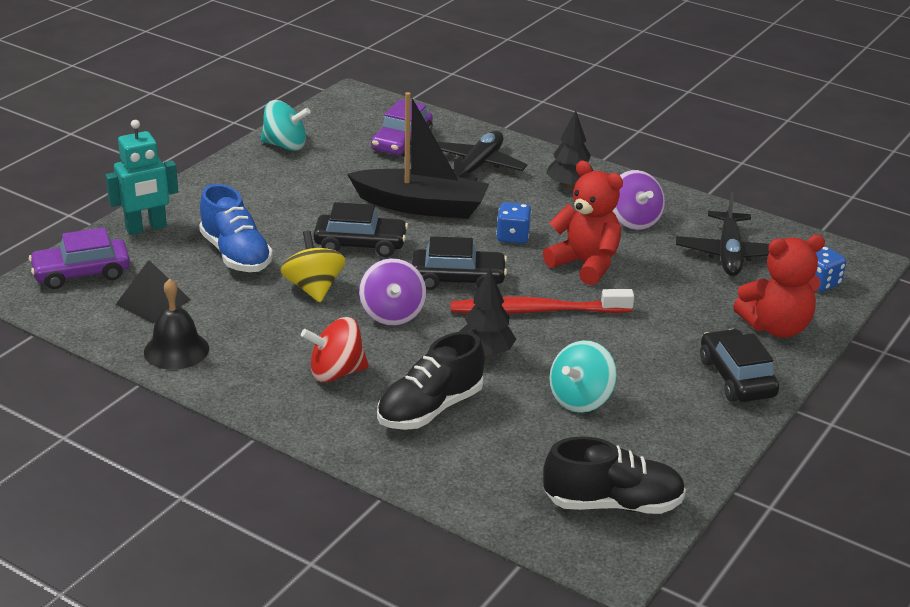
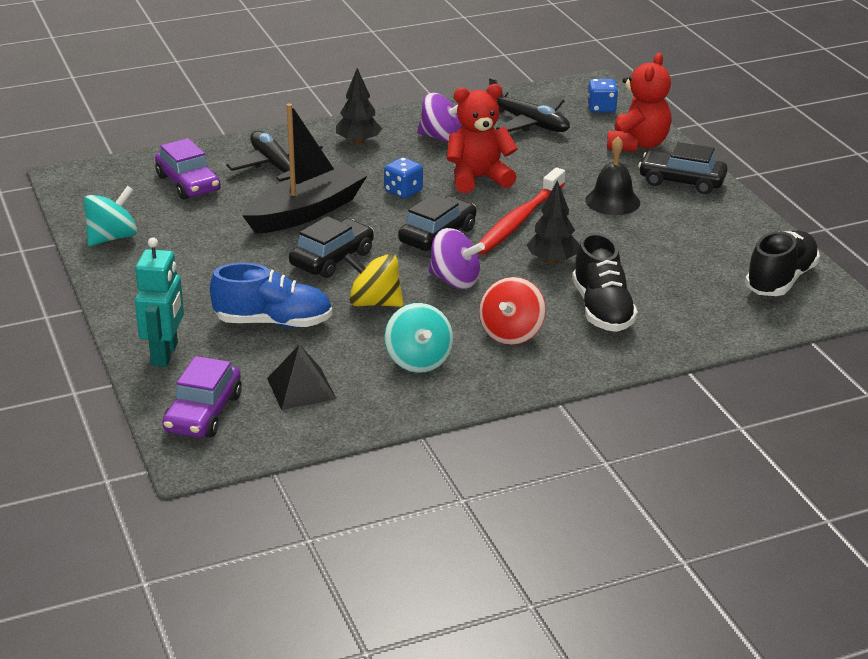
camera: 55 degrees left, 0 degrees up
black bell [144,278,209,370] -> black bell moved to [585,136,640,215]
turquoise spinning top [549,340,617,413] -> turquoise spinning top moved to [385,303,453,373]

